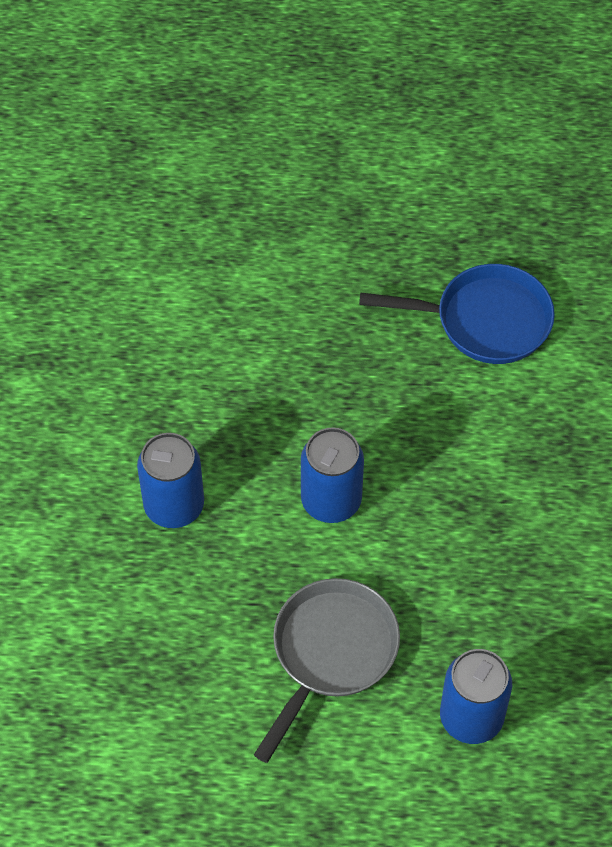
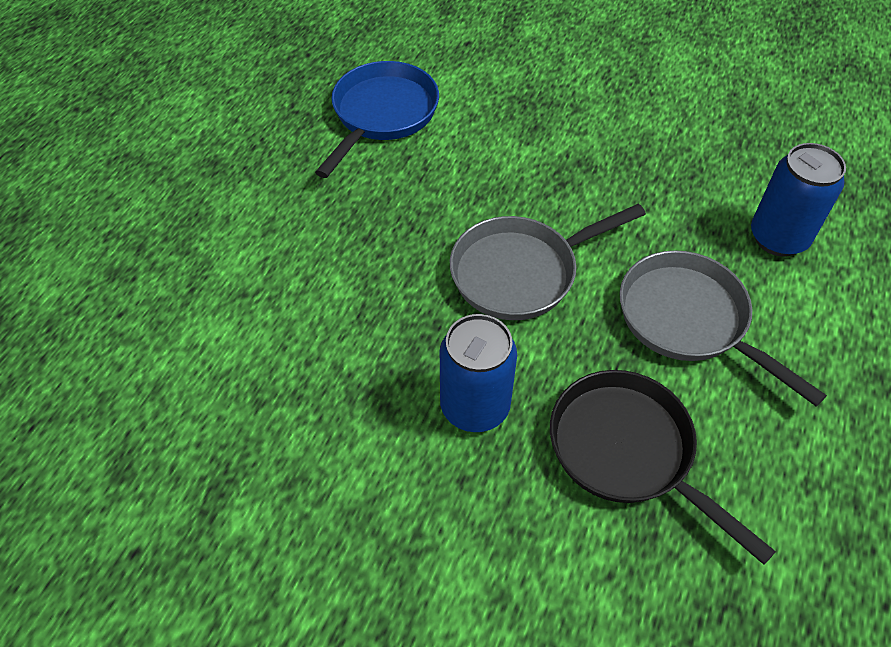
camera: 70 degrees left, 5 degrees down
blue can [301,428,364,523] -> grey pan [450,204,646,320]
none -> black pan [550,370,776,565]

